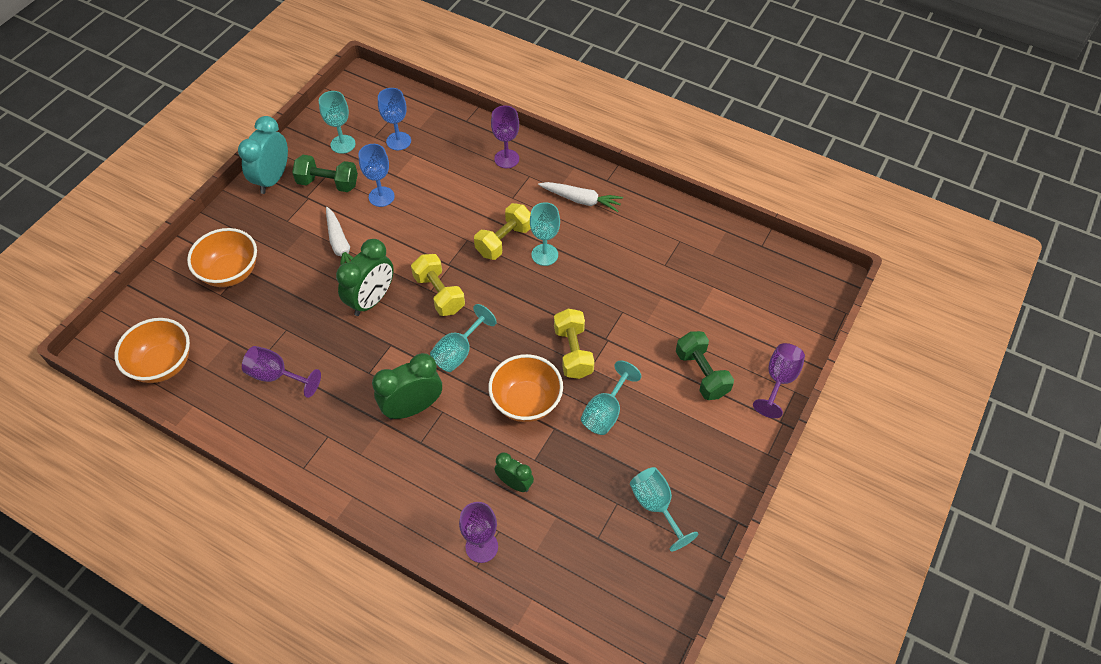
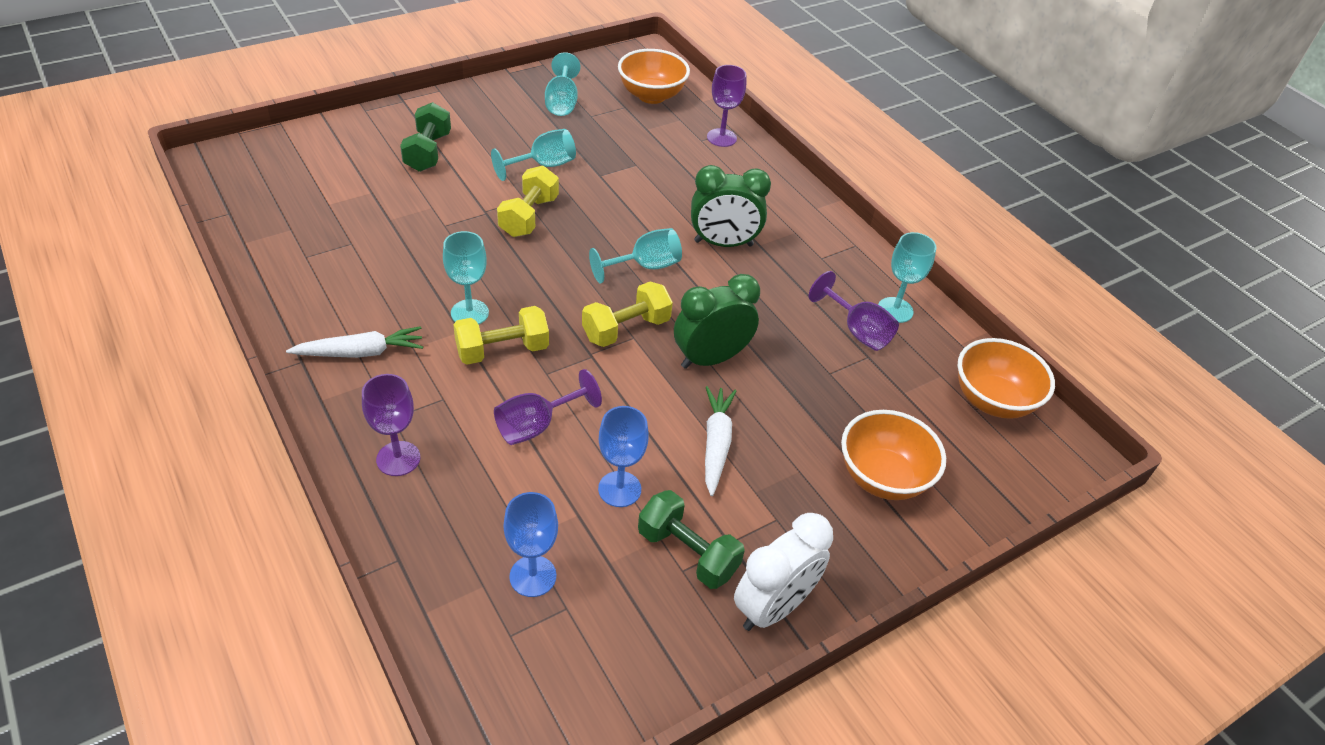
camera: 155 degrees left, 10 degrees down
turquoise clock [238,116,288,194] -> white clock [734,513,833,631]
turquoise goblet [319,91,356,154] -> turquoise goblet moved to [878,232,937,323]
yellow dumbbell [411,254,465,316] -> yellow dumbbell turned 60 degrees clockwise [582,281,673,347]
orange bowl [488,354,563,422] -> orange bowl moved to [618,49,690,104]
green clock [494,452,534,492] -> none
white carrot [538,182,623,212] -> white carrot turned 120 degrees clockwise [286,326,423,358]
purple goblet [753,343,805,418] -> purple goblet moved to [494,369,602,445]

